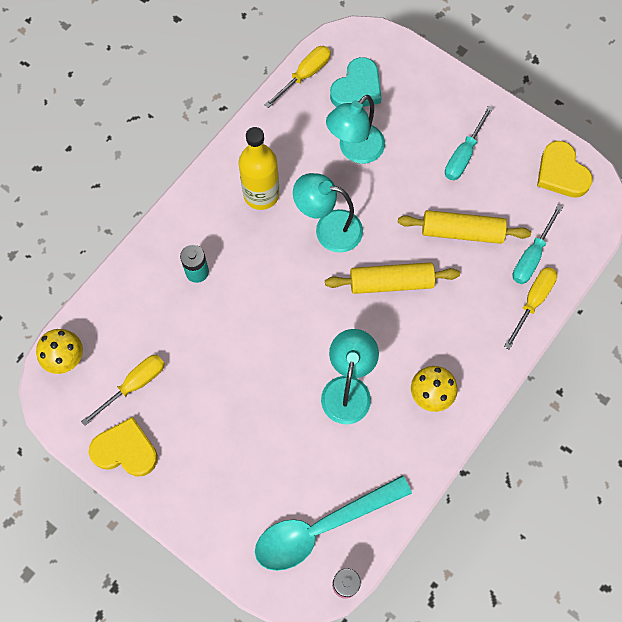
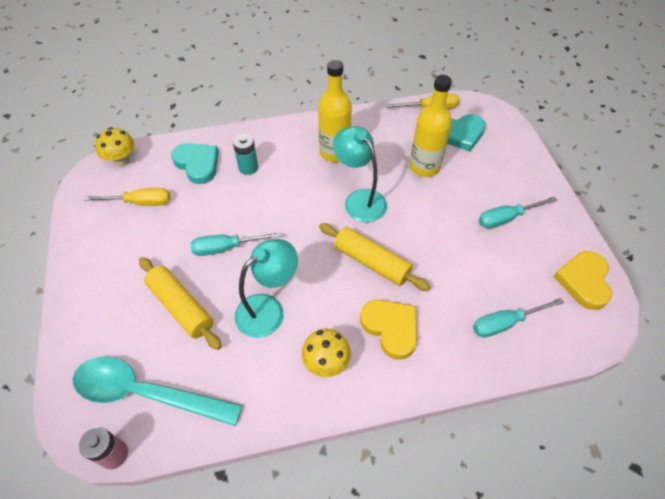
camera: 40 degrees right, 15 degrees down
yellow heart [89,417,158,476] -> yellow heart moved to [360,300,417,360]
turquoise lamp [326,95,385,164] -> yellow bottle [409,75,452,177]
yellow rolling pin [398,210,531,244] -> yellow rolling pin moved to [139,257,222,350]
yellow screwdriver [504,267,557,350] -> none
none -> turquoise heart [171,143,219,184]
none -> turquoise screwdriver [191,232,282,256]

